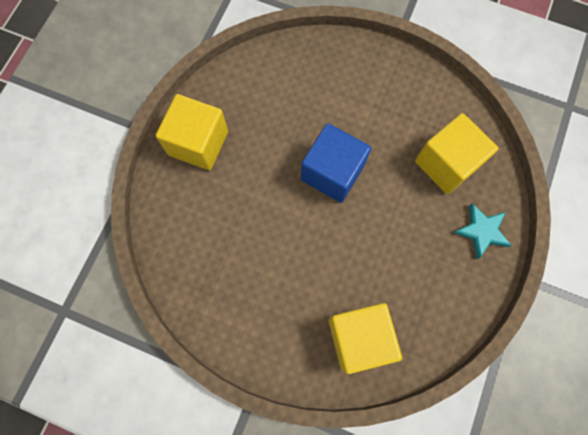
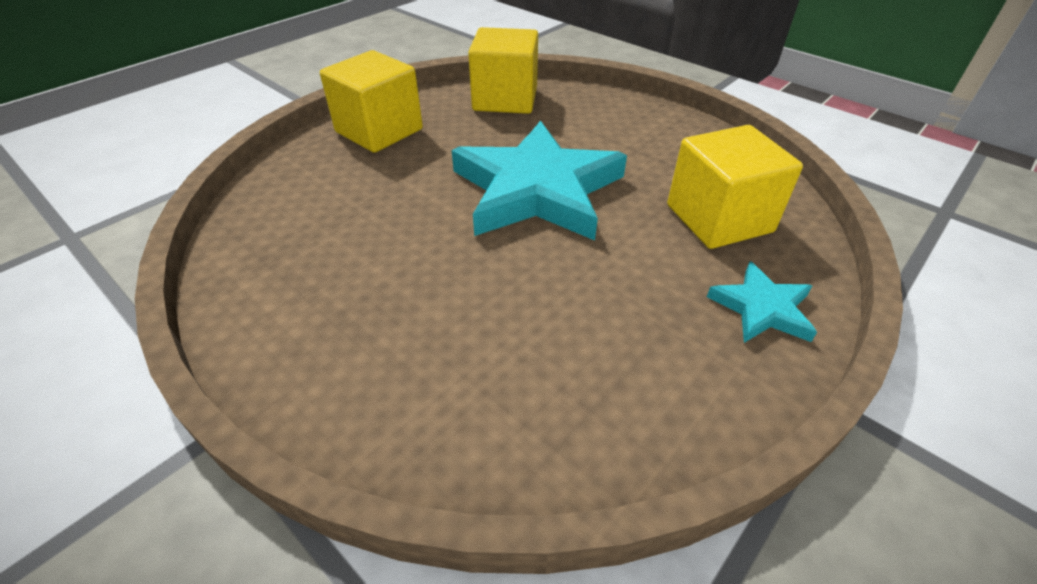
camera: 20 degrees right, 30 degrees down
blue cube [301,123,371,203] -> turquoise star [452,120,627,241]
yellow cube [328,303,402,374] -> yellow cube moved to [468,27,538,114]

